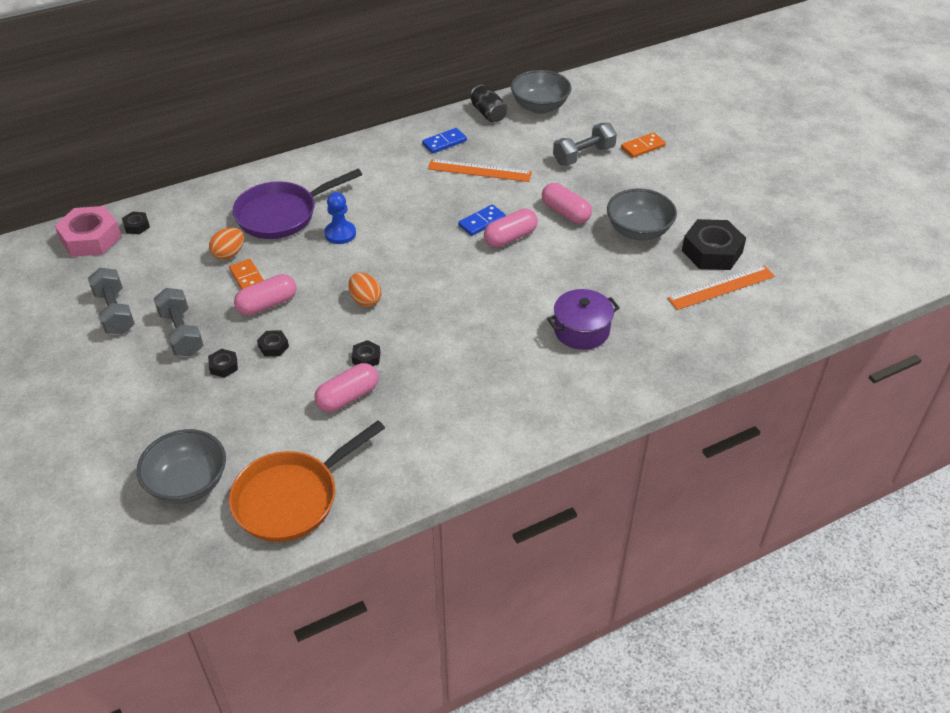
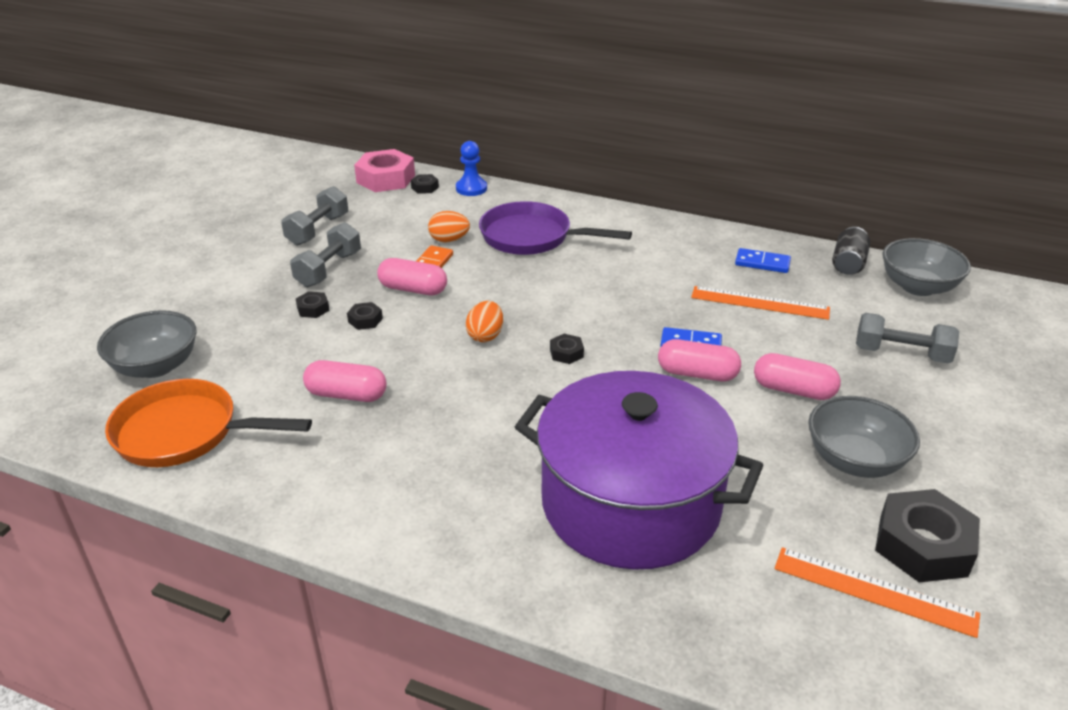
camera: 50 degrees right, 10 degrees down
blue pawn [324,192,356,244] -> blue pawn moved to [456,141,487,196]
black nut [352,340,380,366] -> black nut moved to [550,334,584,364]
orange ruler [428,159,532,182] -> orange ruler turned 45 degrees counterclockwise [691,286,830,320]
pink capsule [542,183,592,224] -> pink capsule turned 75 degrees counterclockwise [754,353,841,400]
purple pot [547,289,620,350] -> purple pot [515,371,763,570], size x2.19
orange domino [621,132,666,158] -> none

